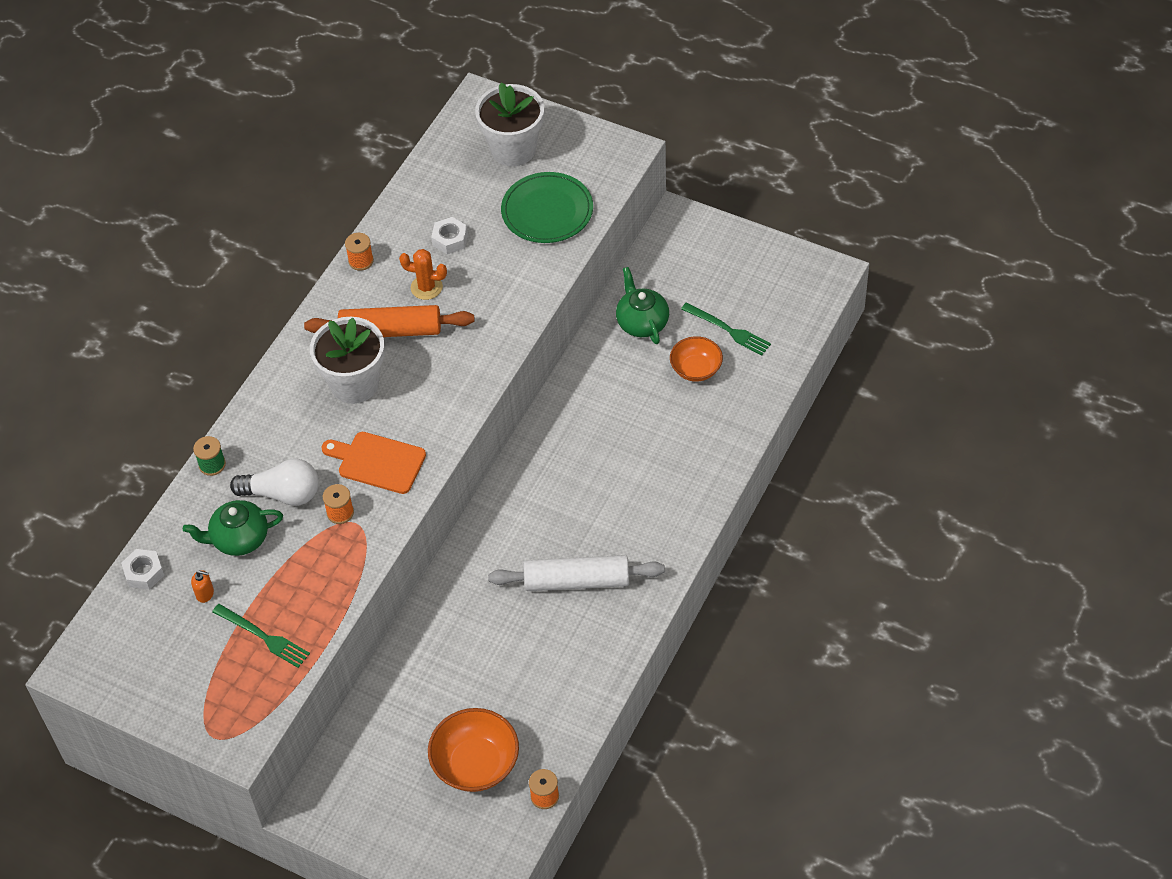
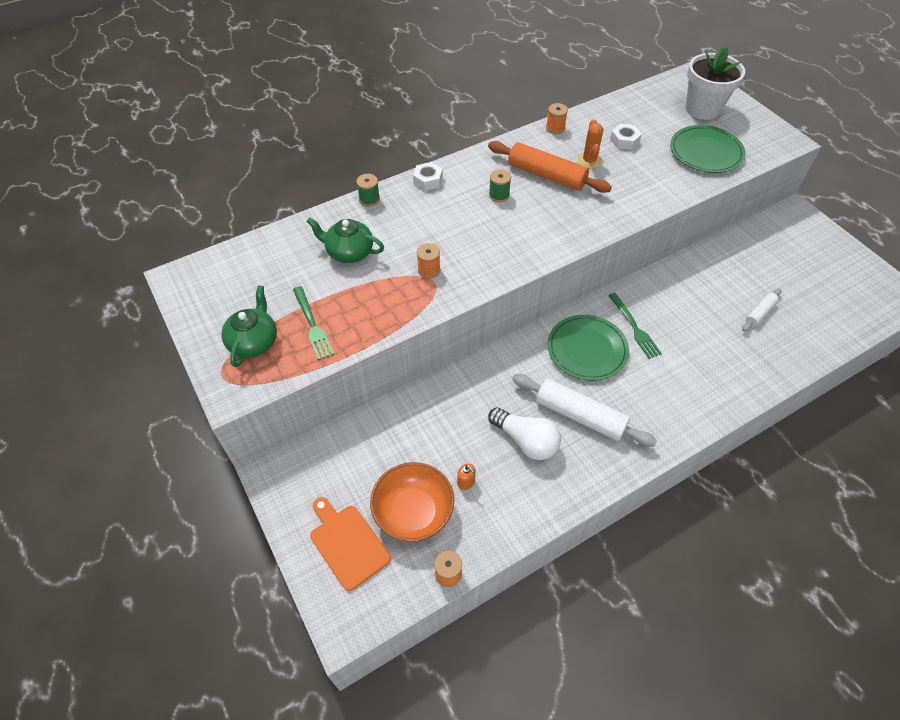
camera: 30 degrees right, 0 degrees up
white nut [121,549,164,590] -> white nut moved to [413,162,443,191]
orange soap dispenser [191,570,214,603] -> orange soap dispenser moved to [457,464,476,490]
white light bulb [230,459,319,506] -> white light bulb moved to [488,407,561,460]
white flower pot [310,317,385,404] -> green spool [489,169,511,202]
orange cutting board [321,432,426,494] -> orange cutting board moved to [310,497,391,591]
orange cactus [399,249,447,300] -> orange cactus turned 45 degrees clockwise [577,119,603,169]
green teapot [616,267,669,344] -> green teapot moved to [221,285,277,367]
orange bowl [670,336,723,382] -> white rolling pin [742,288,781,331]
green fork [681,303,771,356] -> green fork moved to [608,293,662,359]
none -> green plate [548,315,629,381]

